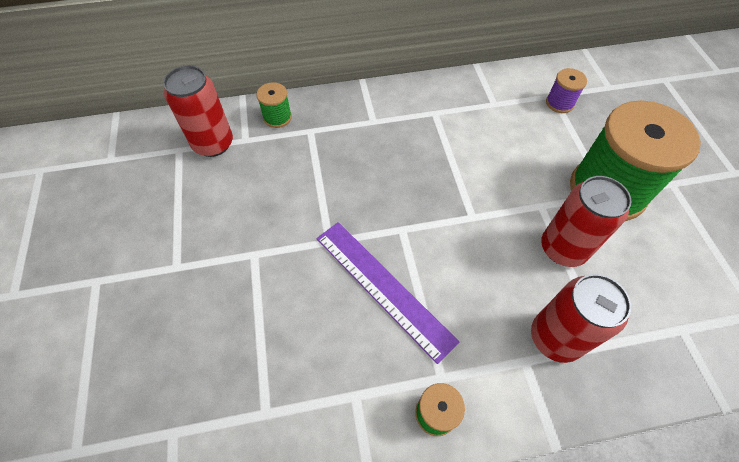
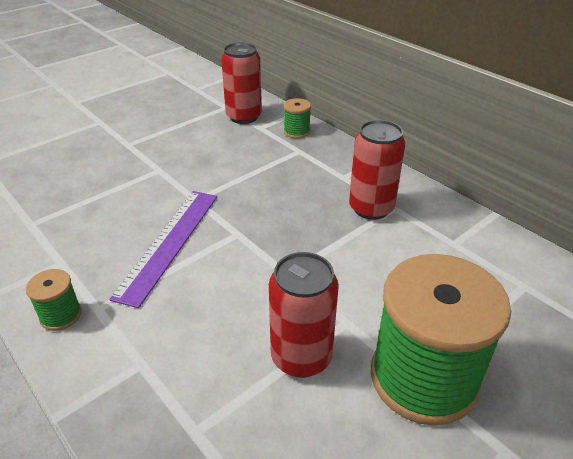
camera: 60 degrees right, 20 degrees down
red can [531,274,631,363] -> red can moved to [349,120,405,220]
purple spool [546,68,587,113] -> none

